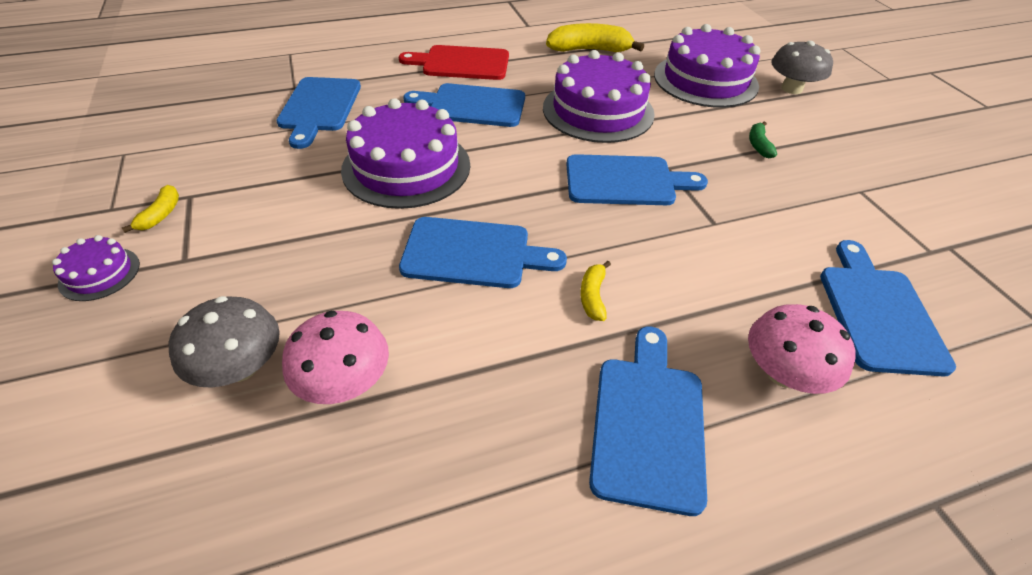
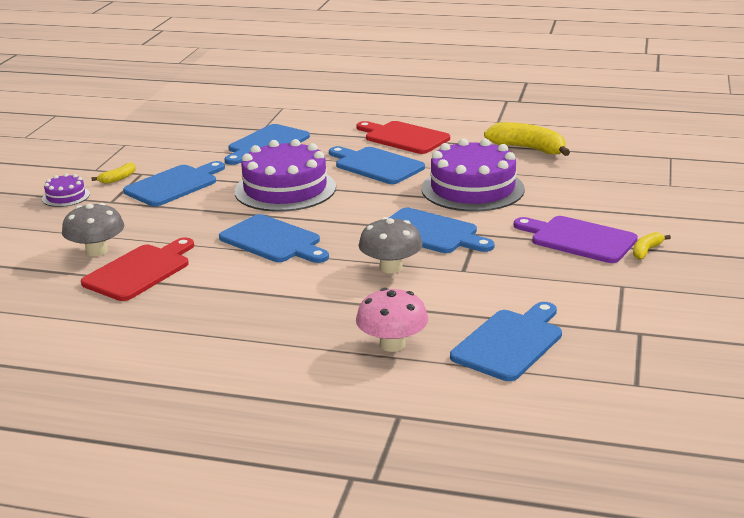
camera: 35 degrees right, 20 degrees down
pink mushroom [282,311,389,404] -> red cutting board [81,238,194,301]
yellow banana [580,261,611,321] -> yellow banana moved to [633,232,671,260]
blue cutting board [589,327,707,516] -> blue cutting board moved to [123,161,225,207]
purple cake [654,24,760,108] -> none
green banana [749,121,777,158] -> purple cutting board [514,216,638,263]
grey mushroom [771,41,833,94] -> grey mushroom moved to [359,217,423,273]

